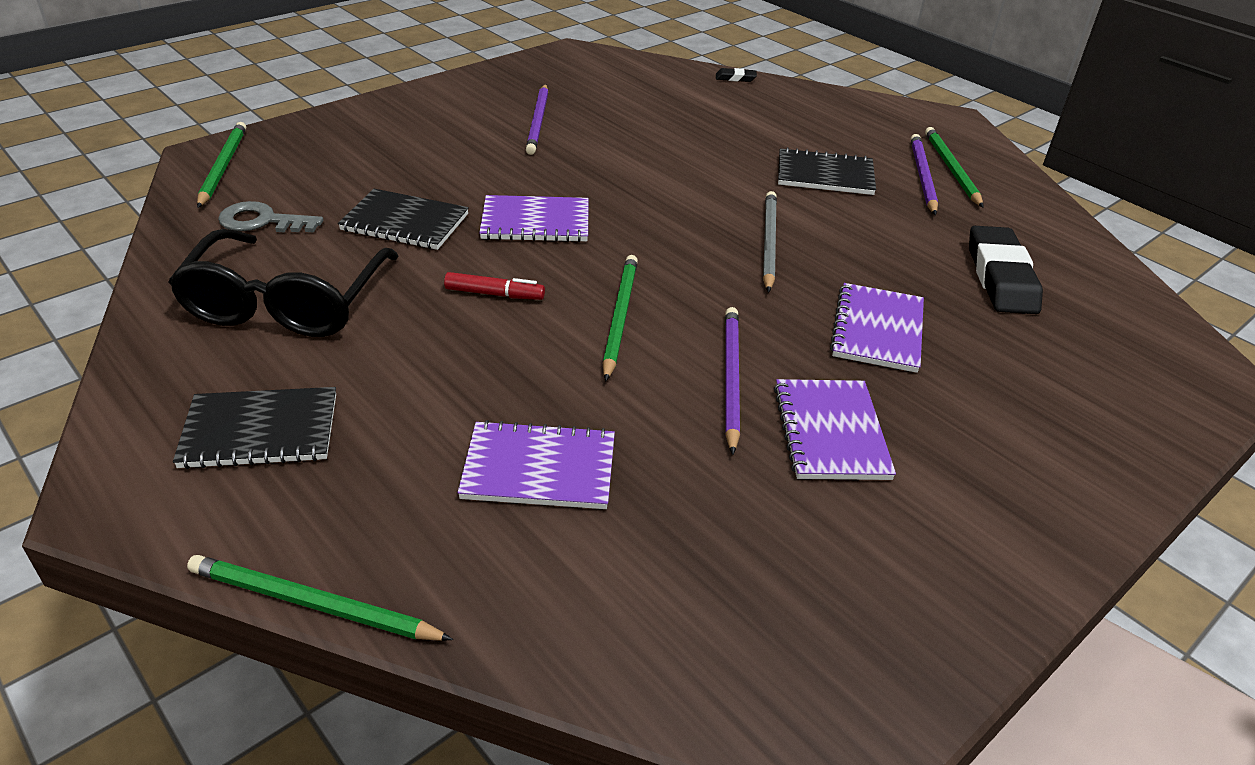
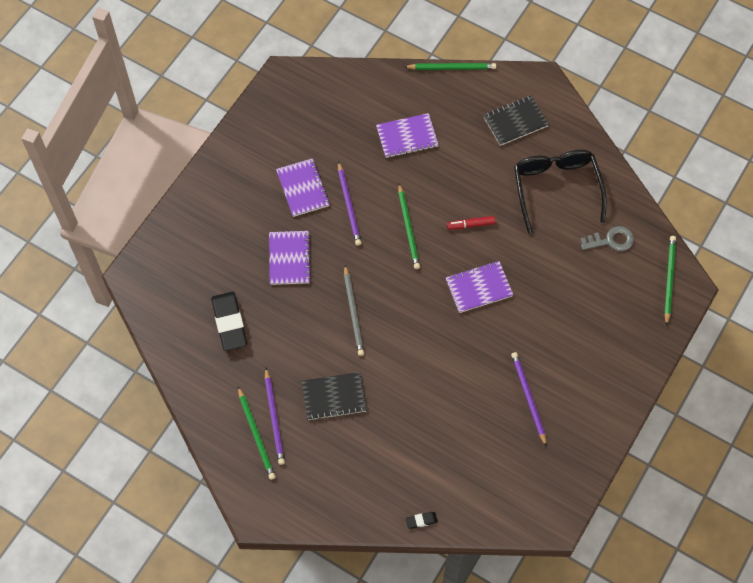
camera: 165 degrees right, 25 degrees up
green pencil [197,122,246,208] -> green pencil turned 150 degrees counterclockwise [664,236,676,326]
black notebook [338,189,469,250] -> none

